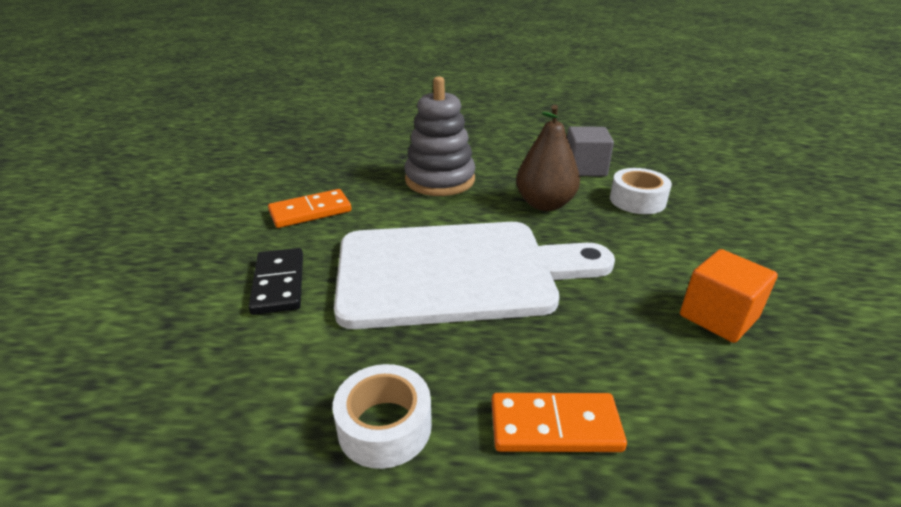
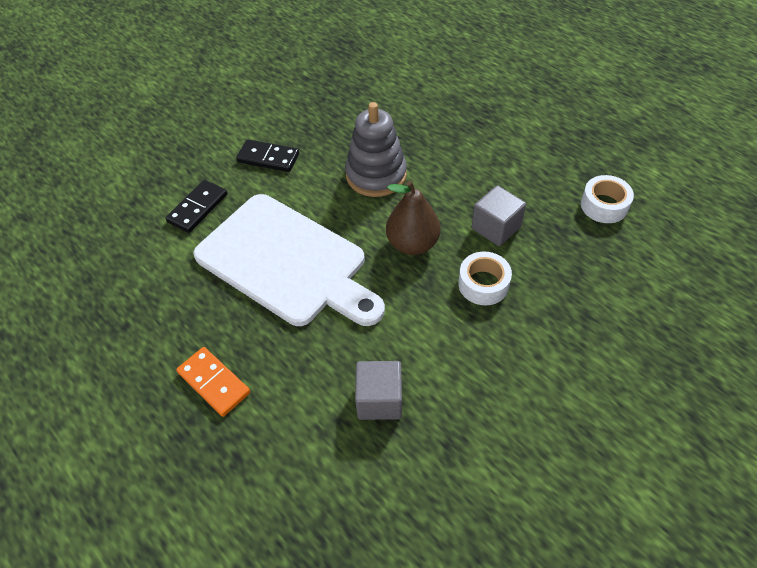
camera: 45 degrees right, 20 degrees up
orange domino [268,189,351,228] -> black domino [236,139,299,172]
white tape [333,364,432,469] -> white tape moved to [581,175,634,223]
orange cube [680,249,778,343] -> grey cube [355,361,402,420]

